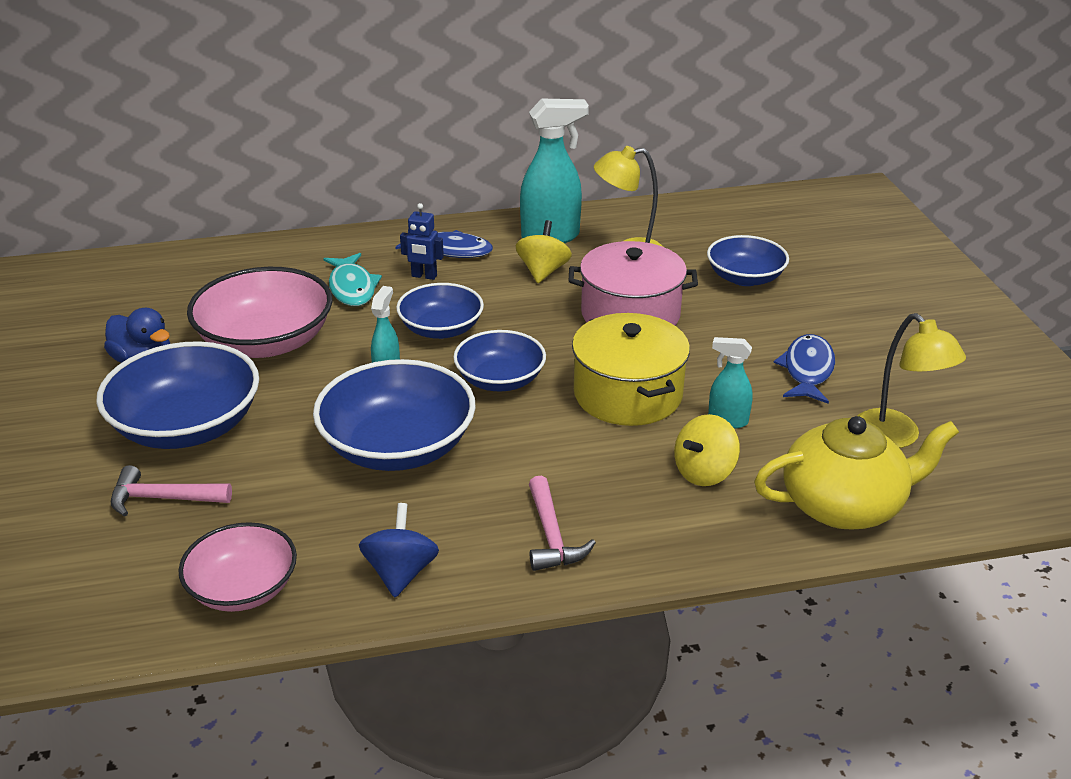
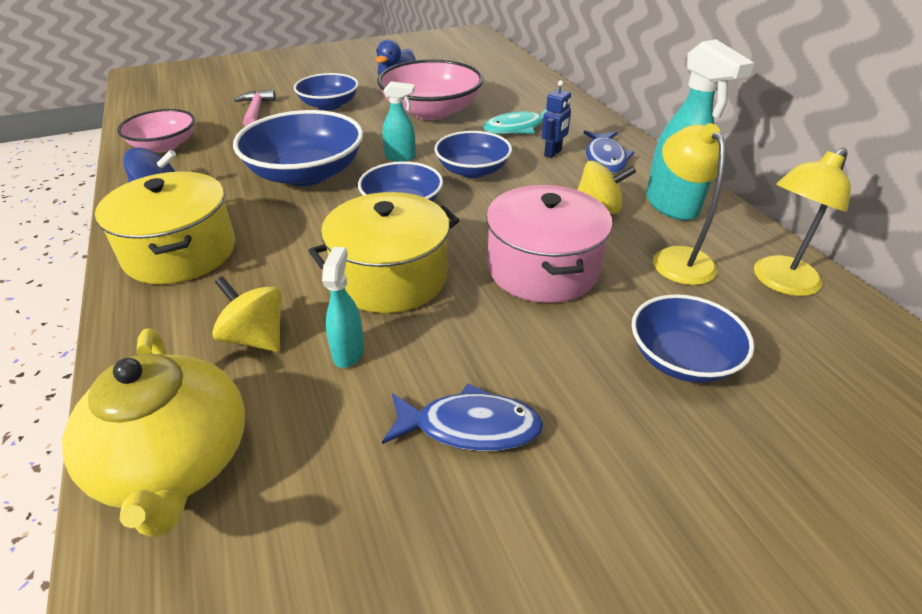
camera: 80 degrees right, 5 degrees up
blue bowl [96,341,259,449] -> blue bowl [294,73,359,110], size x0.63
blue robot [400,203,444,280] -> blue robot turned 150 degrees counterclockwise [542,80,571,158]
pink hammer [529,476,596,571] -> yellow pot [95,172,235,284]
yellow lamp [858,313,966,448] -> yellow lamp moved to [754,148,851,296]

